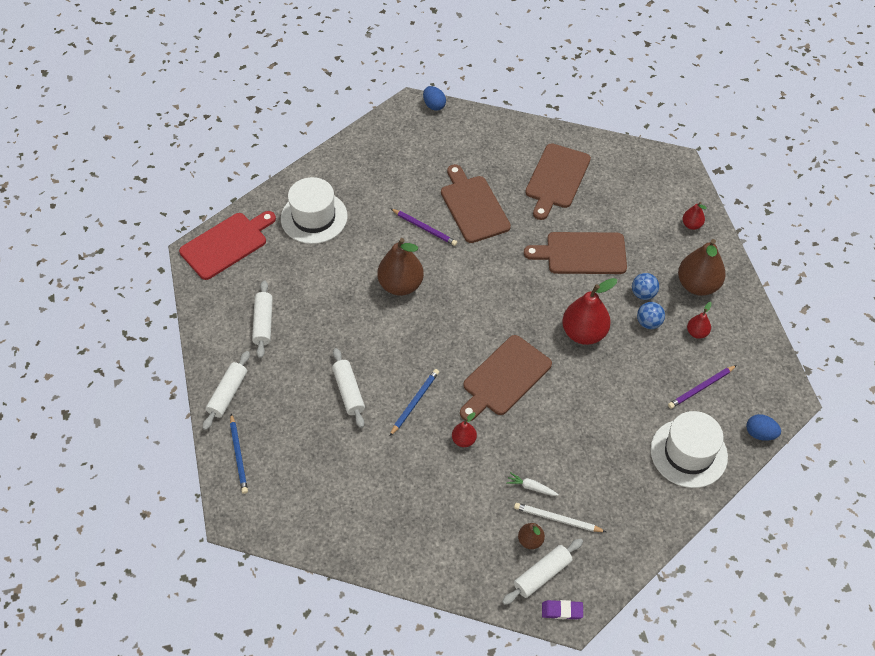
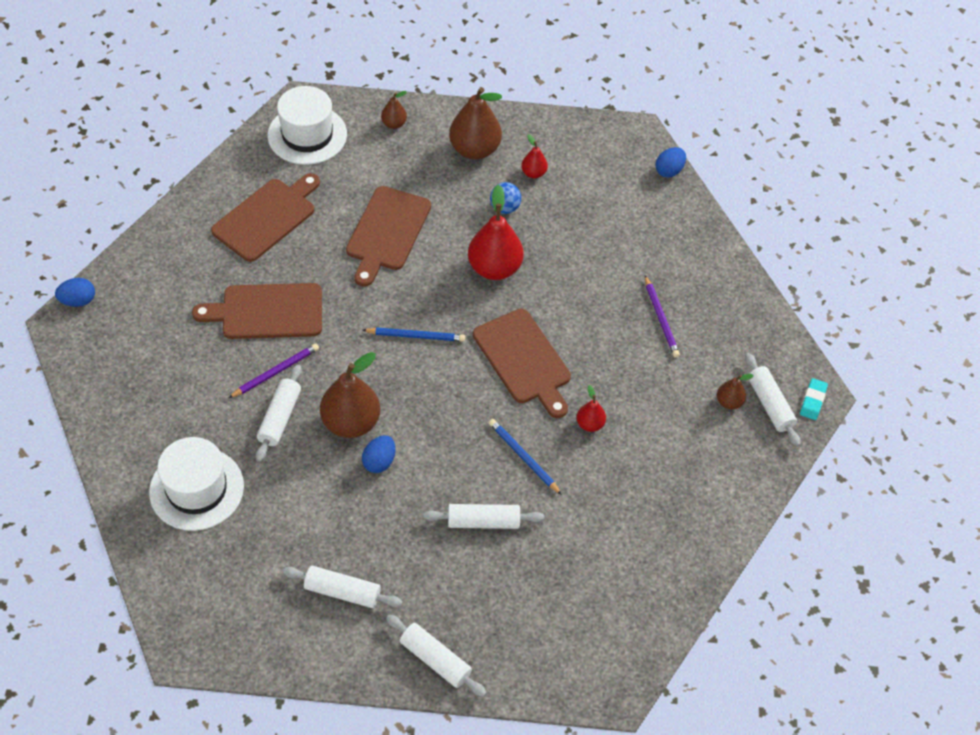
camera: 75 degrees left, 0 degrees up
red cutting board [179,211,276,280] -> none
blue pencil [230,414,248,494] -> blue pencil moved to [363,327,465,342]
white carrot [506,472,559,496] -> none
white pencil [514,503,606,532] -> none
brown cutting board [525,143,591,220] -> brown cutting board turned 90 degrees counterclockwise [211,173,320,262]
purple eraser [542,600,583,619] -> turquoise eraser [800,378,828,420]
blue ball [632,273,659,300] -> none
white hat [651,411,728,488] -> white hat moved to [268,86,347,165]
purple pencil [668,365,737,409] -> purple pencil moved to [645,275,680,357]
red pear [682,202,707,230] -> brown pear [381,91,407,129]
none -> white rolling pin [256,364,302,462]
none -> blue egg [362,435,395,473]

